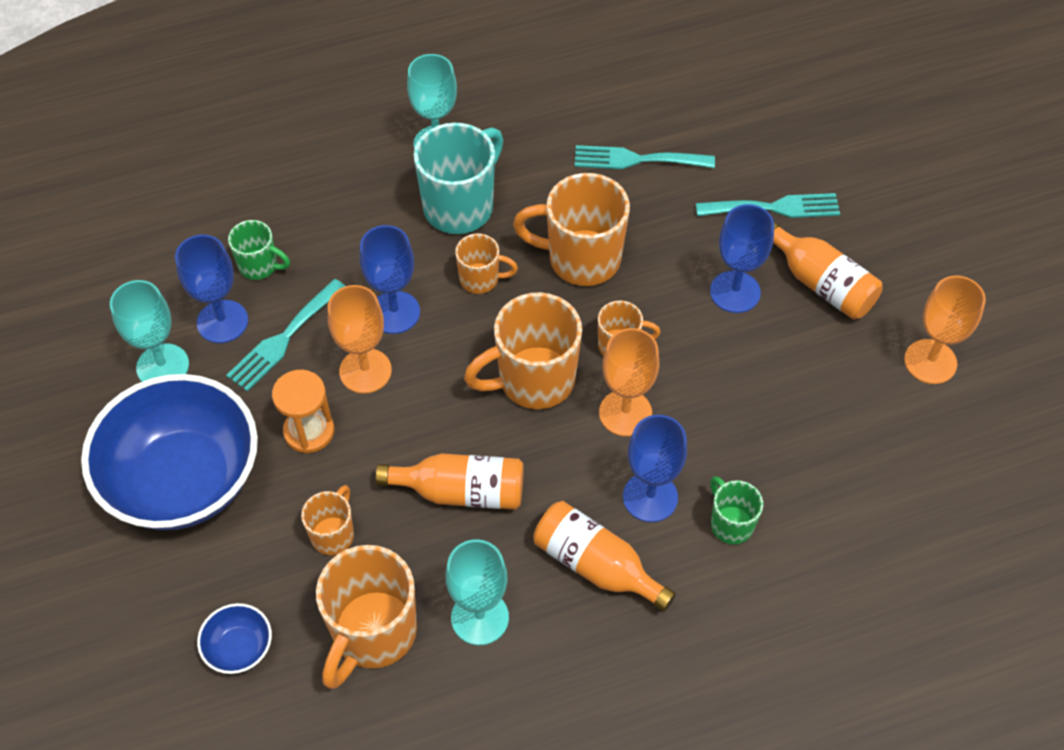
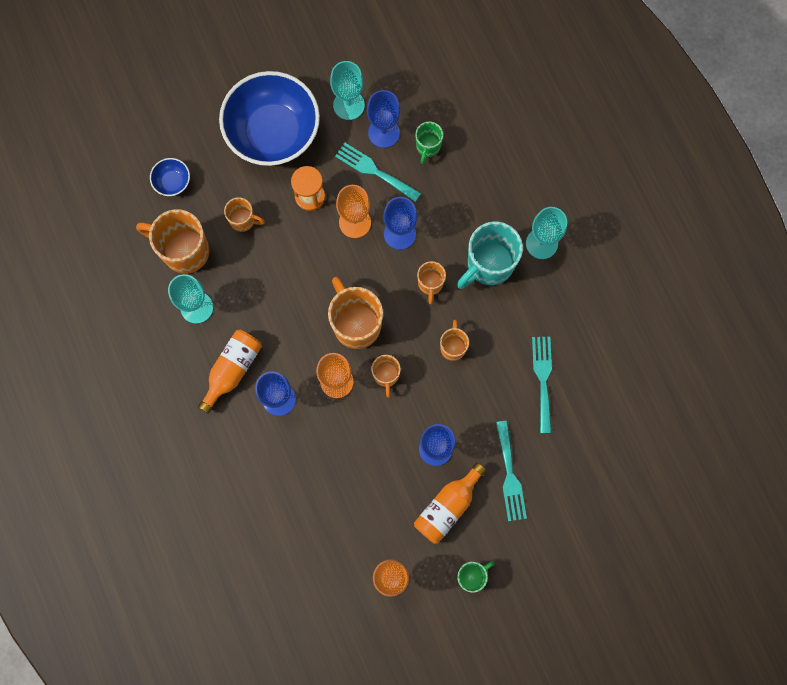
camera: 85 degrees right, 20 degrees up
orange bottle [376,453,523,510] -> none
turquoise mug [414,123,503,234] -> turquoise mug turned 105 degrees clockwise [457,221,523,289]
orange mug [513,173,630,286] -> orange mug [440,320,469,361], size x0.54
green mug [710,476,763,544] -> green mug moved to [457,561,495,593]

